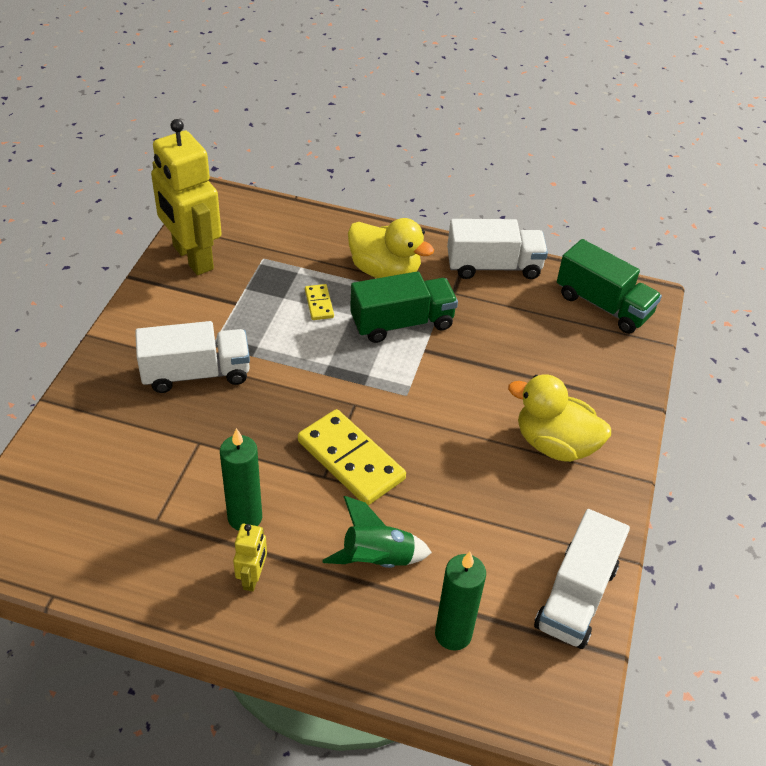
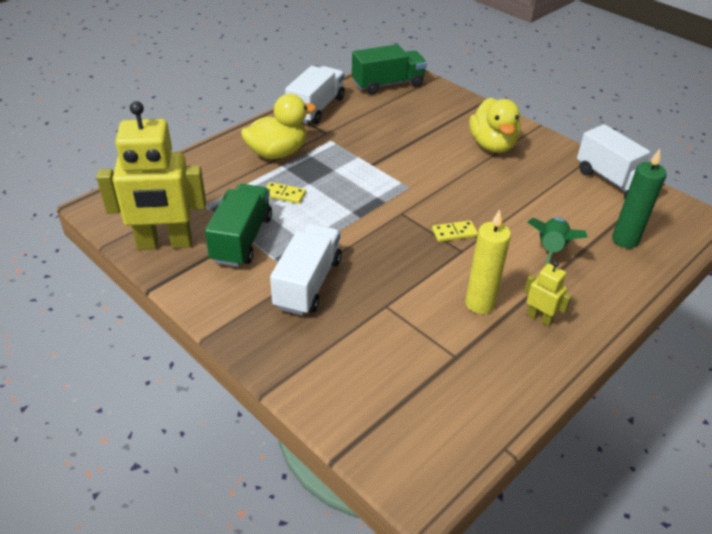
camera: 60 degrees left, 5 degrees down
green candle [220,428,262,531] -> yellow candle [465,209,511,314]
yellow domino [298,409,406,505] -> yellow domino [432,220,478,242], size x0.48
green truck [350,271,458,343] -> green truck moved to [205,184,272,267]
yellow duck [508,374,611,462] -> yellow duck turned 60 degrees counterclockwise [469,98,521,153]

